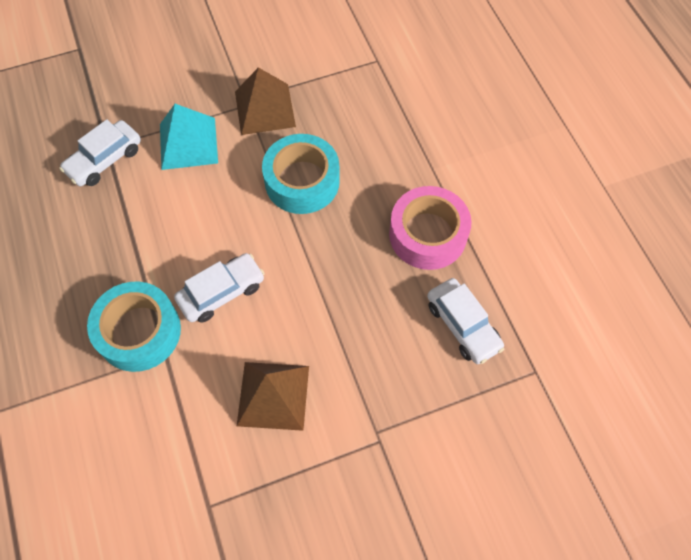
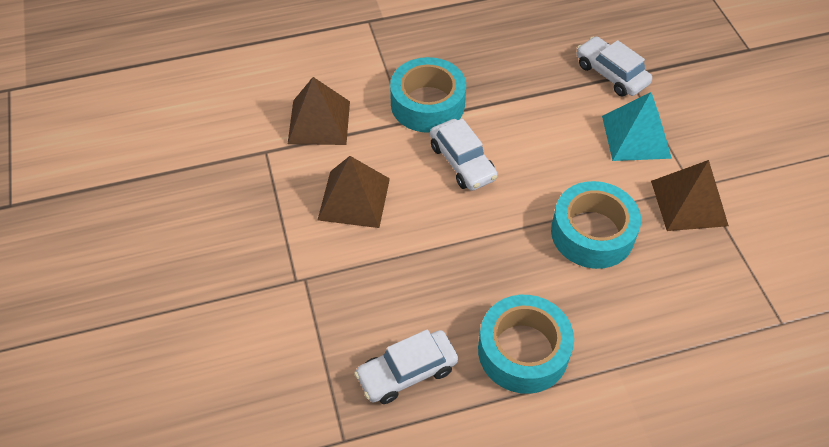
camera: 95 degrees right, 10 degrees down
pink tape [389,186,472,270] -> turquoise tape [478,295,574,394]
none -> brown pyramid [288,77,350,145]

